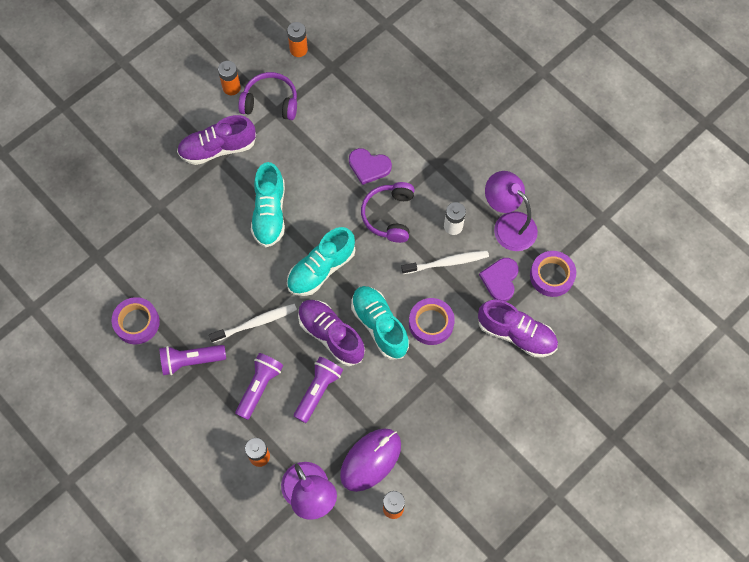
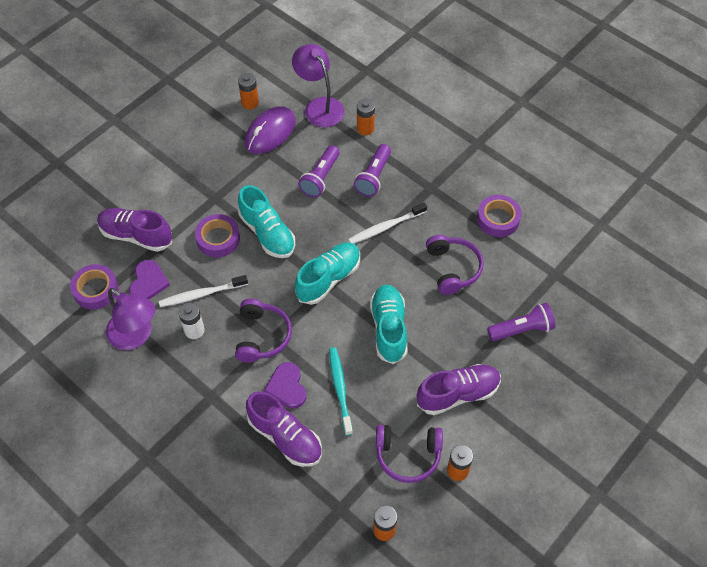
camera: 175 degrees right, 10 degrees down
purple flashlight [159,345,226,375] -> purple flashlight moved to [487,303,556,341]
purple shoe [298,300,365,366] -> purple shoe moved to [246,391,322,467]
purple heart [349,148,392,185] -> purple heart turned 120 degrees counterclockwise [264,362,306,409]
none -> turquoise toothbrush [329,348,353,436]
none -> purple headphones [426,235,484,295]

